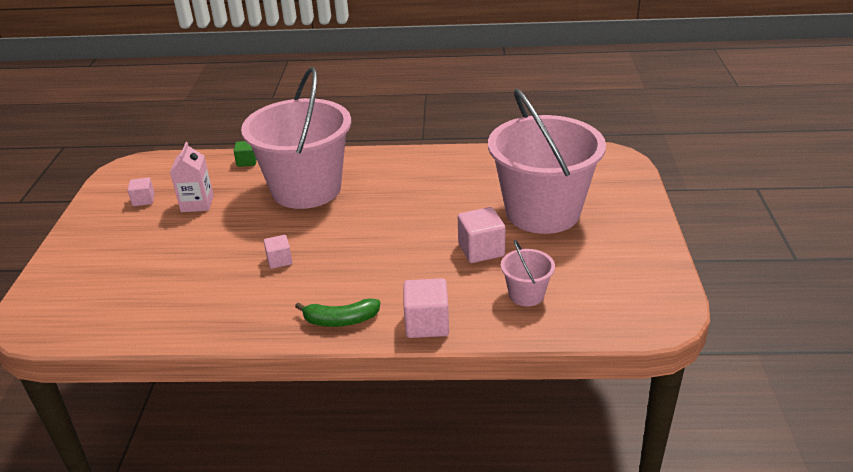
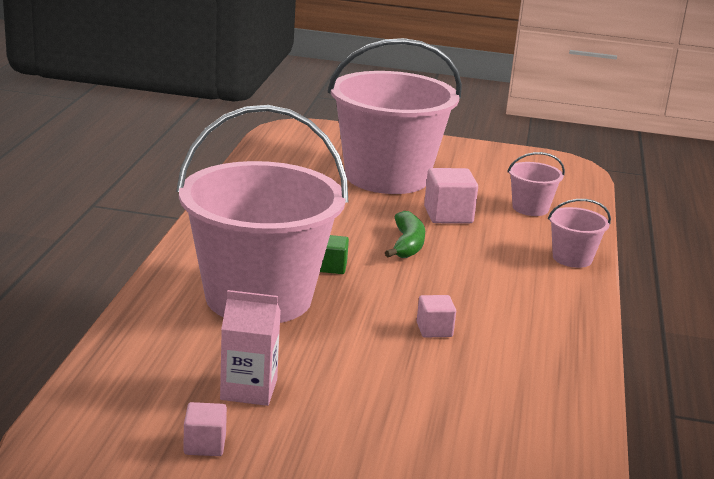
camera: 85 degrees left, 10 degrees down
green cube [234,141,257,167] -> green cube moved to [320,235,349,274]
green banana [295,298,380,327] -> green banana moved to [385,211,425,258]
pink cube [403,278,449,338] -> pink bucket [548,199,611,268]

